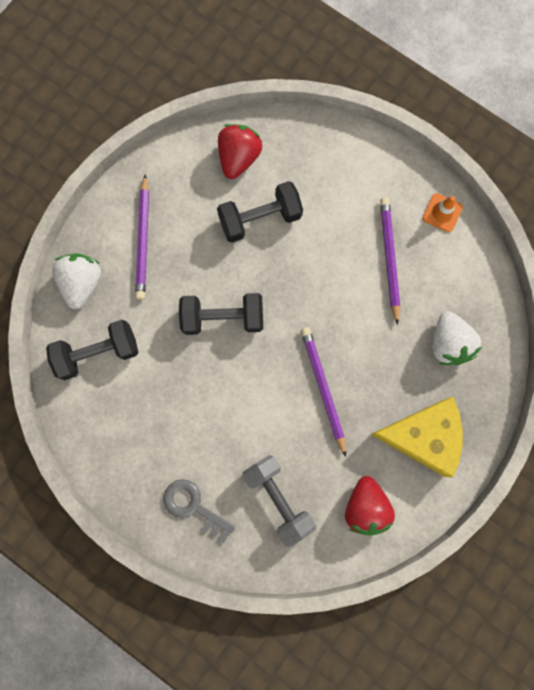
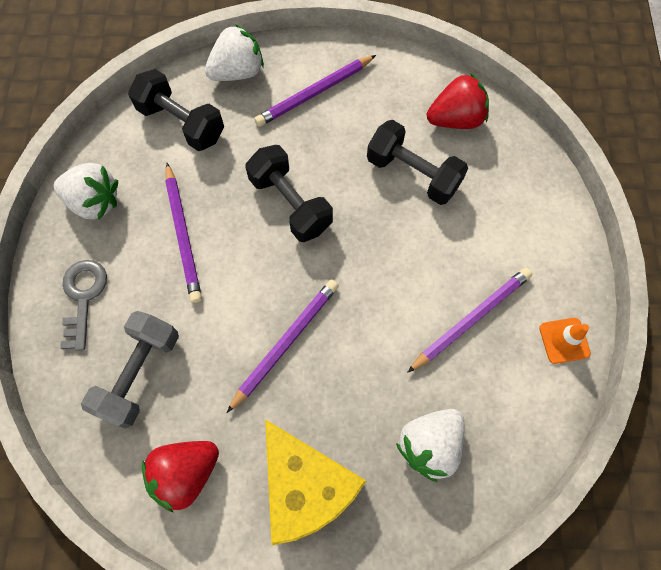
camera: 55 degrees right, 10 degrees down
none -> white strawberry [53,163,118,220]
none -> purple pencil [165,163,202,303]

